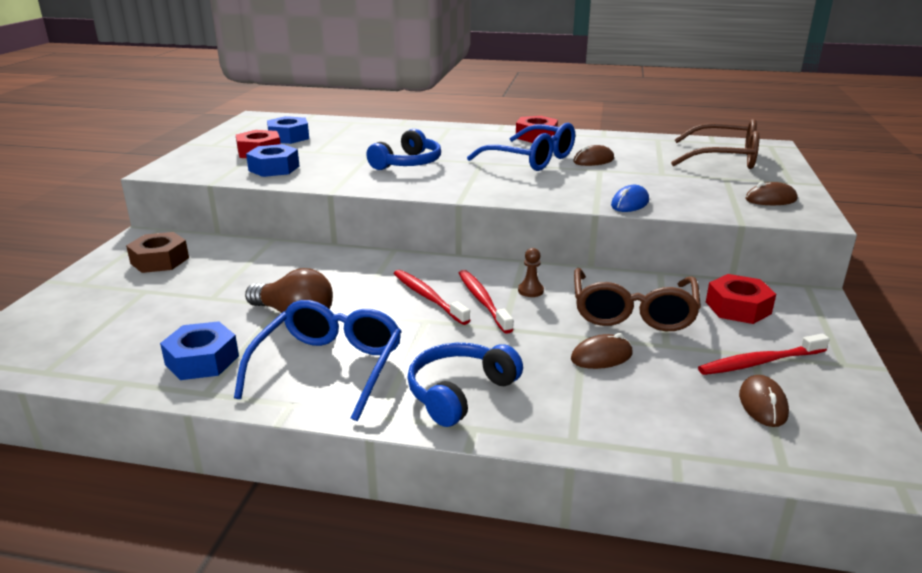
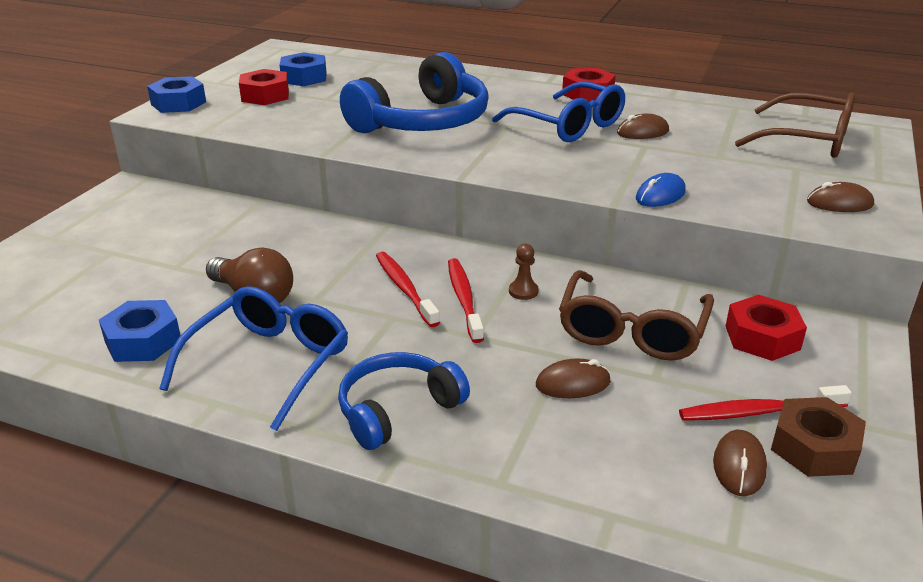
camera: 10 degrees right, 5 degrees up
brown nut [126,232,189,273] -> brown nut moved to [771,397,866,477]
blue nut [246,144,299,177] -> blue nut moved to [147,76,206,113]
blue headphones [366,129,441,170] -> blue headphones [340,52,489,133], size x1.68

